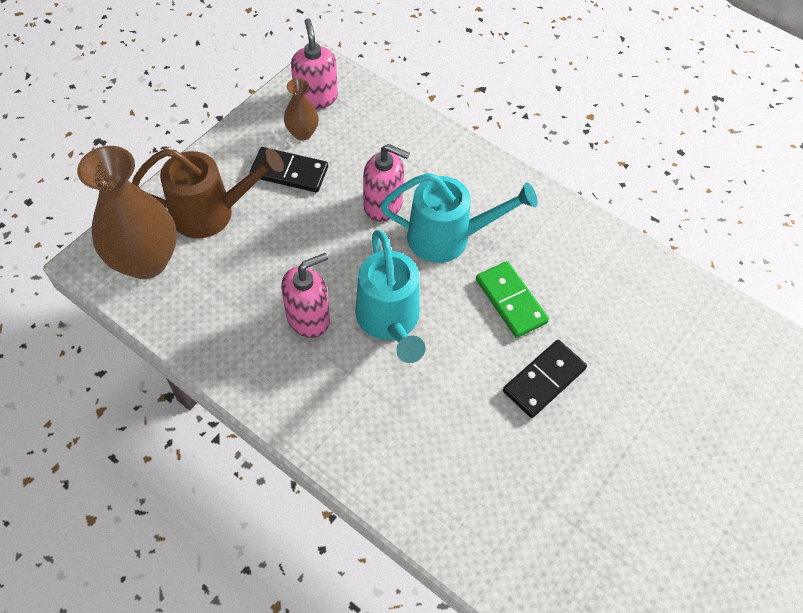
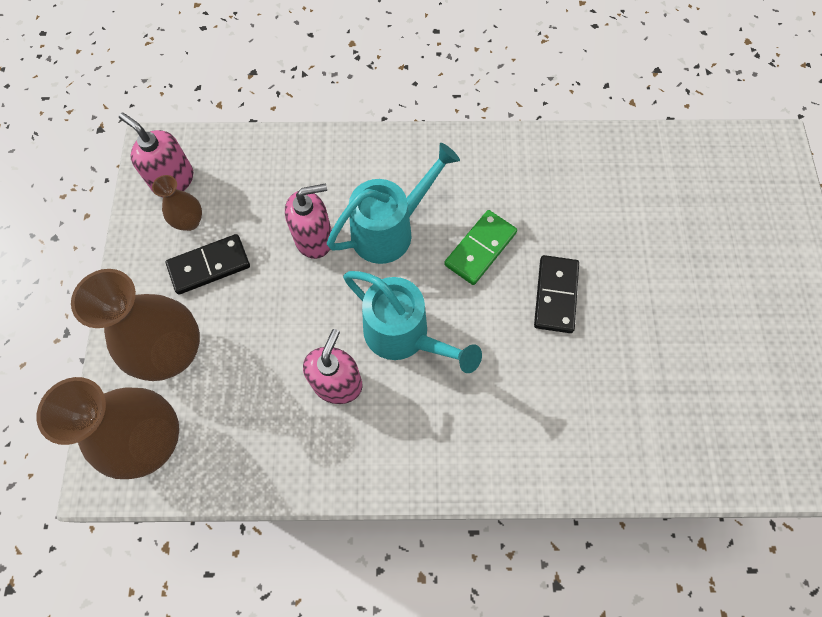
camera: 35 degrees left, 10 degrees up
brown watering can [132,148,284,238] -> brown vase [71,269,200,381]
green domino [476,261,549,338] -> green domino turned 75 degrees counterclockwise [444,210,517,285]

